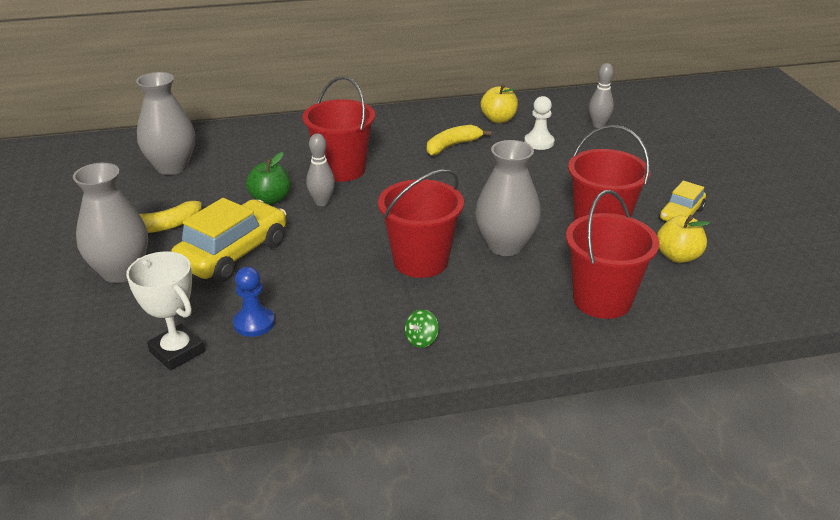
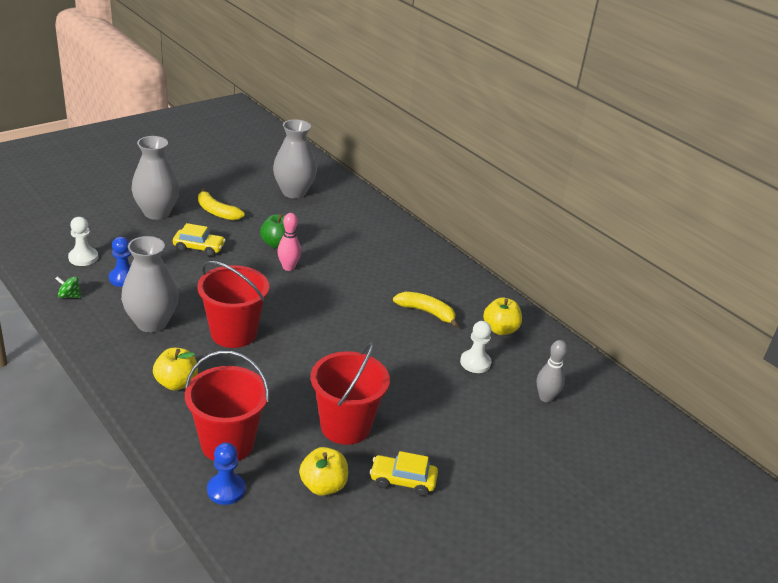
camera: 60 degrees right, 0 degrees up
white trophy [126,252,205,370] -> white pawn [68,217,98,266]
yellow car [171,198,286,282] -> yellow car [173,223,226,257], size x0.56
red bucket [302,76,375,182] -> none
grey bowling pin [306,133,335,206] -> pink bowling pin [277,213,301,271]
green spinning top [404,309,439,348] -> green spinning top moved to [55,276,81,298]
grey vase [475,140,541,256] -> grey vase moved to [121,236,178,332]
none -> yellow apple [153,348,198,391]
none -> blue pawn [207,442,245,505]

